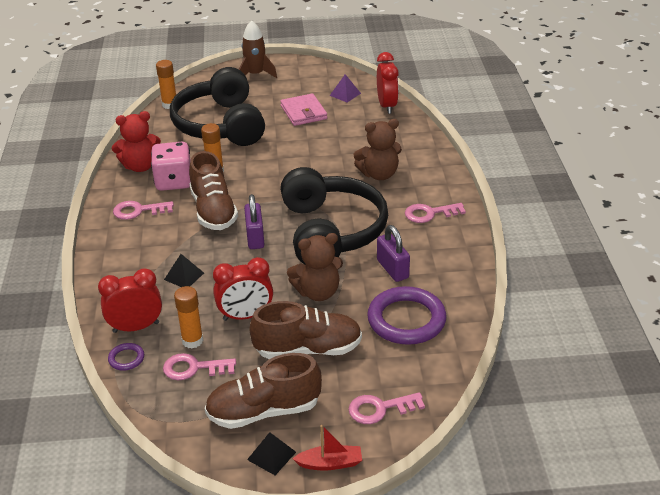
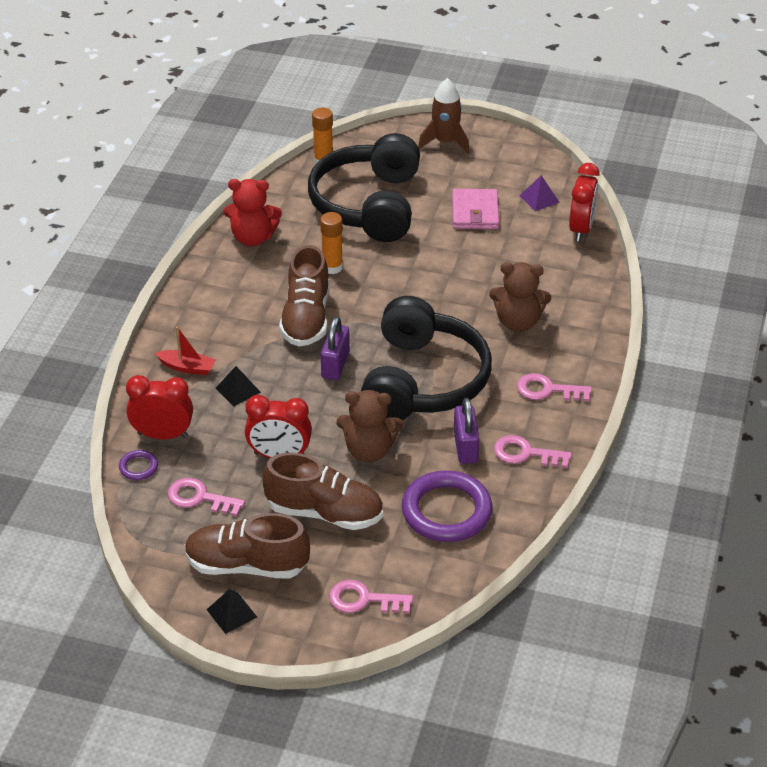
camera: 20 degrees right, 5 degrees up
pink key [113,201,174,220] -> pink key moved to [494,435,572,468]
pink dice [151,142,191,191] -> none
orange glue stick [174,286,203,349] -> none
red boat [293,425,362,471] -> red boat moved to [155,326,216,375]

